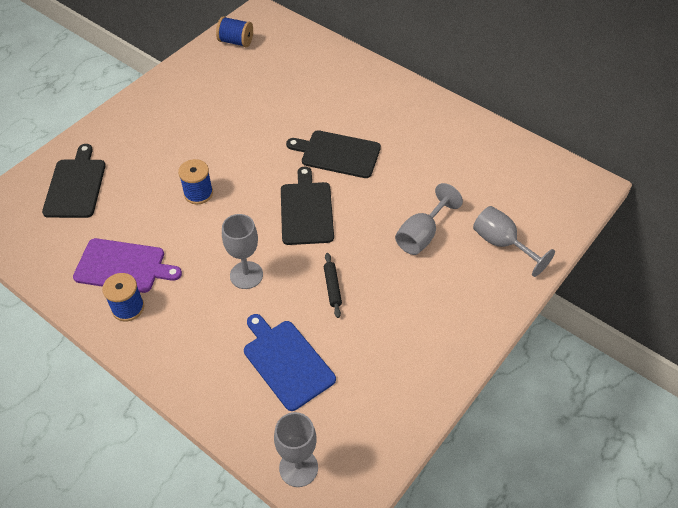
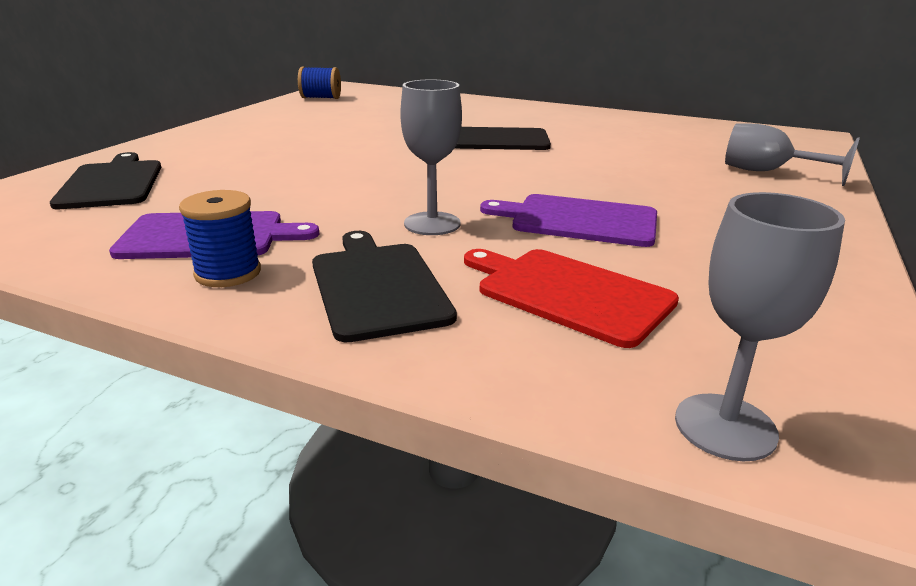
camera: 15 degrees left, 25 degrees down
blue spool [178,159,213,204] -> none
blue cutting board [244,314,336,411] -> red cutting board [464,249,679,348]
black cutting board [281,166,334,245] -> black cutting board moved to [312,231,457,342]
black rolling pin [324,253,342,318] -> purple cutting board [480,194,657,247]
grey goblet [395,183,463,255] -> none

